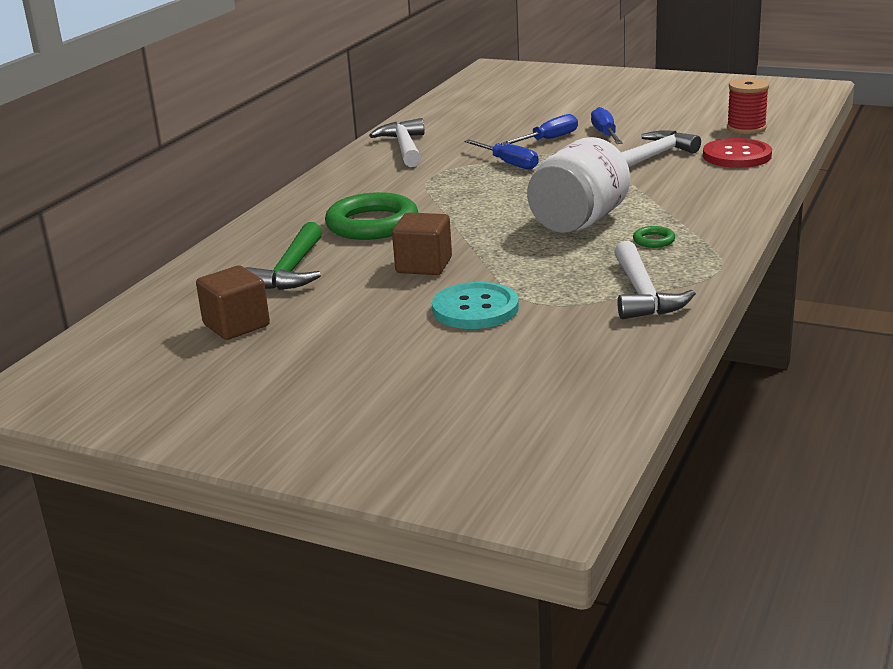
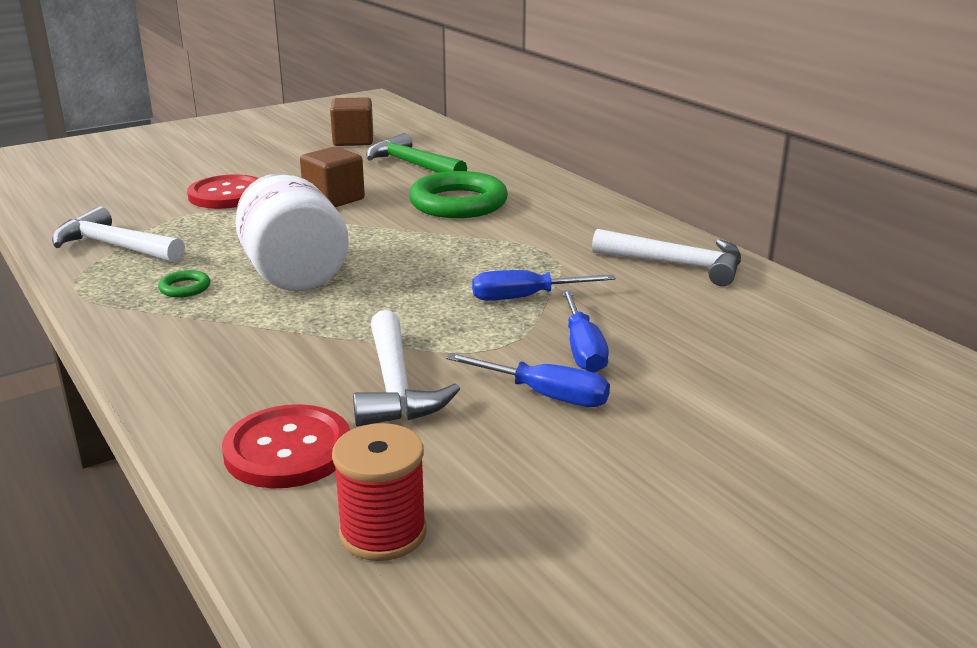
camera: 120 degrees right, 0 degrees up
turquoise button [432,282,519,329] -> red button [187,175,259,209]

